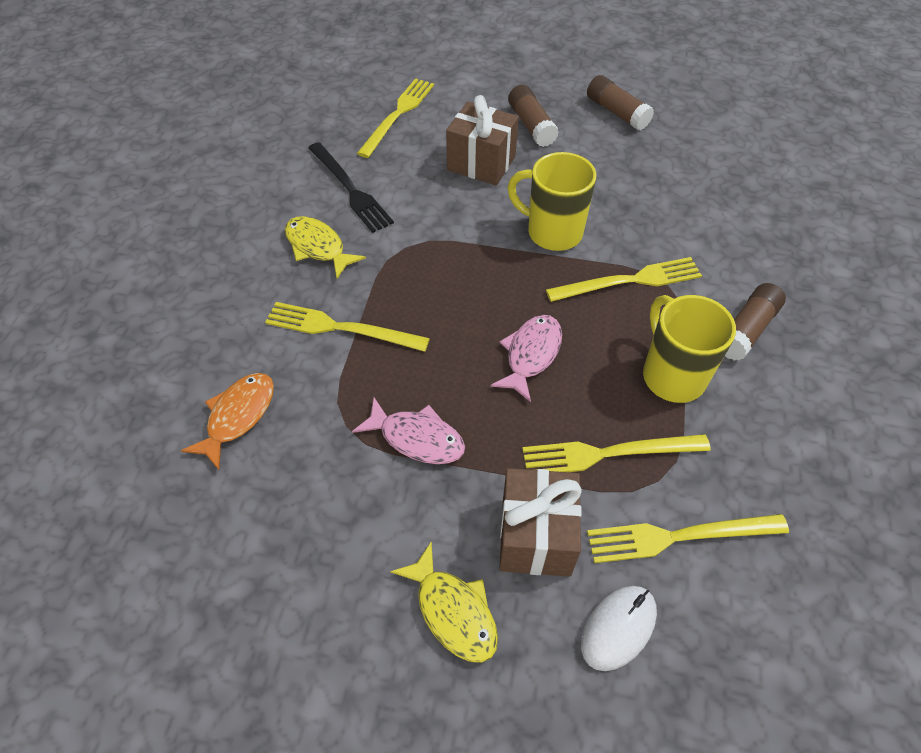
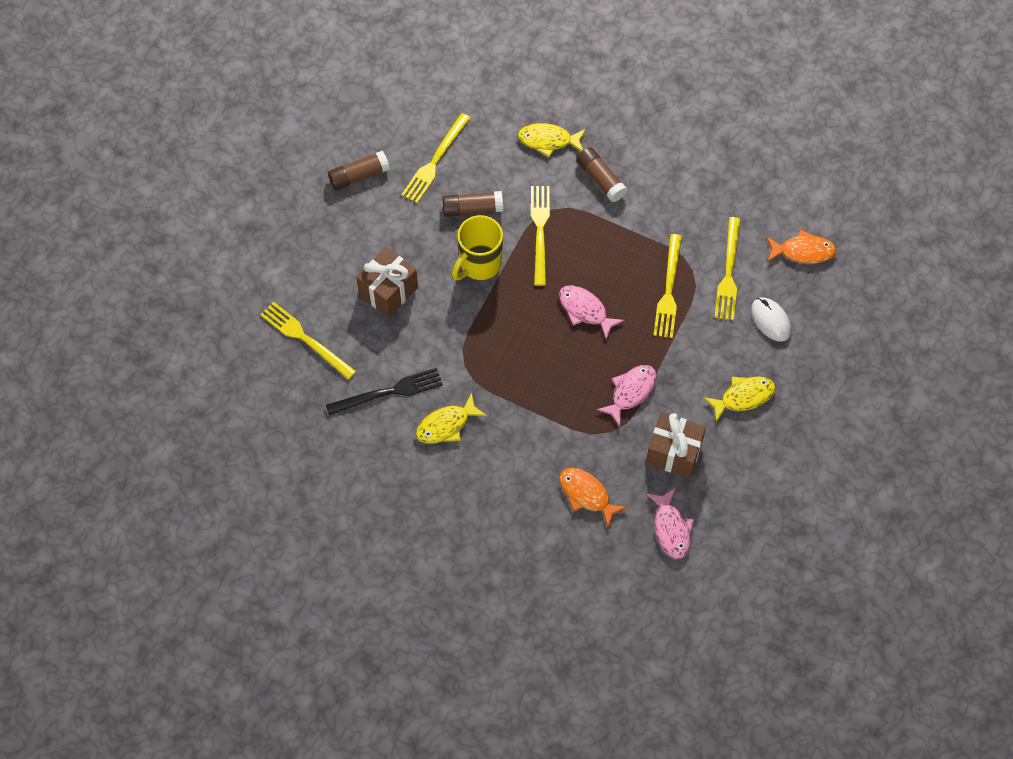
camera: 75 degrees left, 10 degrees up
yellow fork [265,302,430,352] -> yellow fork moved to [401,113,470,203]
brown gift [500,468,582,577] -> brown gift moved to [646,412,706,478]
brown glue stick [508,85,559,147] -> brown glue stick moved to [442,191,503,217]
yellow mug [643,295,736,403] -> none
none -> yellow fish [518,123,586,157]
none -> pink fish [646,488,694,559]
none -> orange fish [766,230,836,264]

